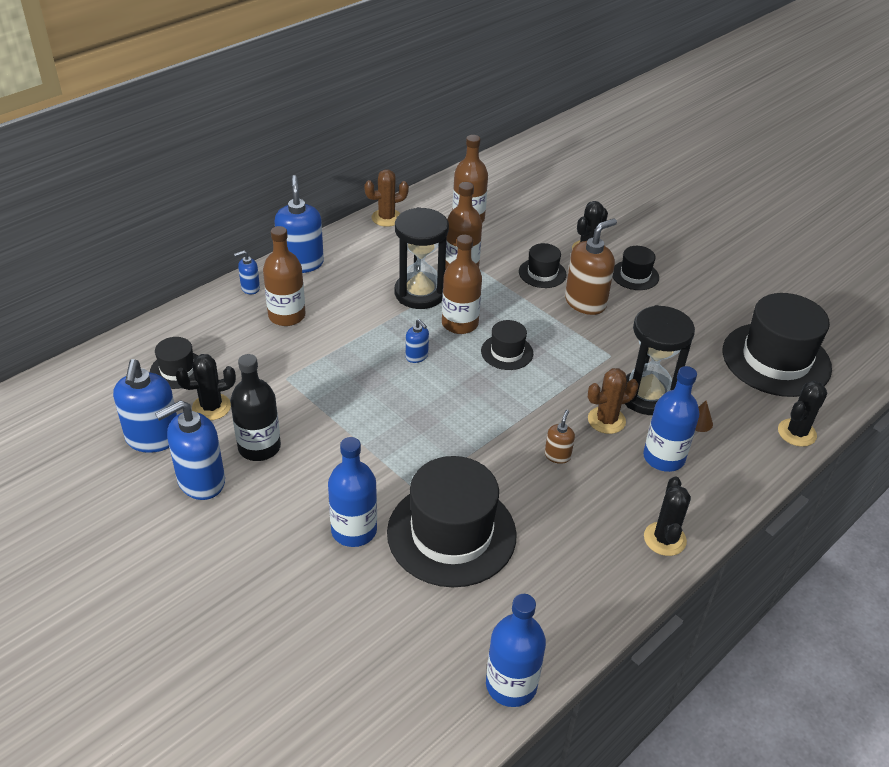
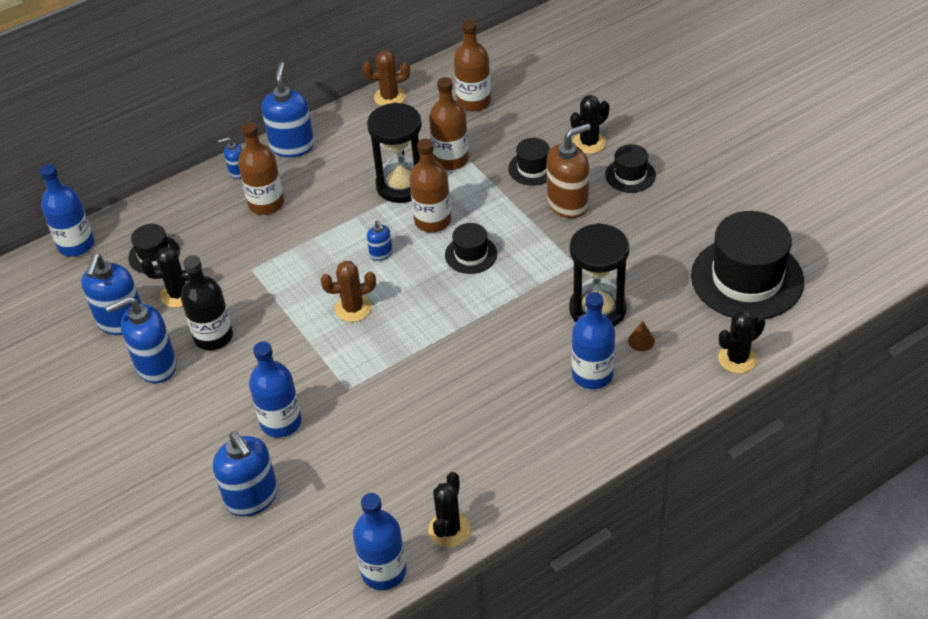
camera: 15 degrees right, 5 degrees up
black hat [387,456,517,587] -> none
brown soap dispenser [545,410,575,464] -> none
brown cactus [588,368,639,434] -> brown cactus moved to [320,261,376,322]
black cactus [644,476,691,556] -> black cactus moved to [428,472,470,547]
none -> blue bottle [40,164,94,257]
none -> blue soap dispenser [213,432,278,517]

